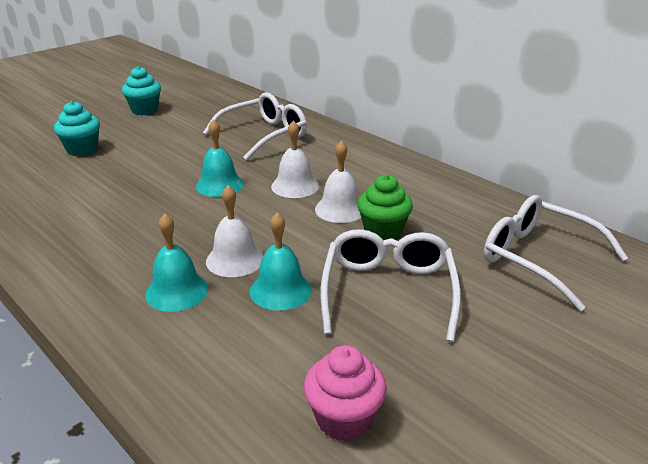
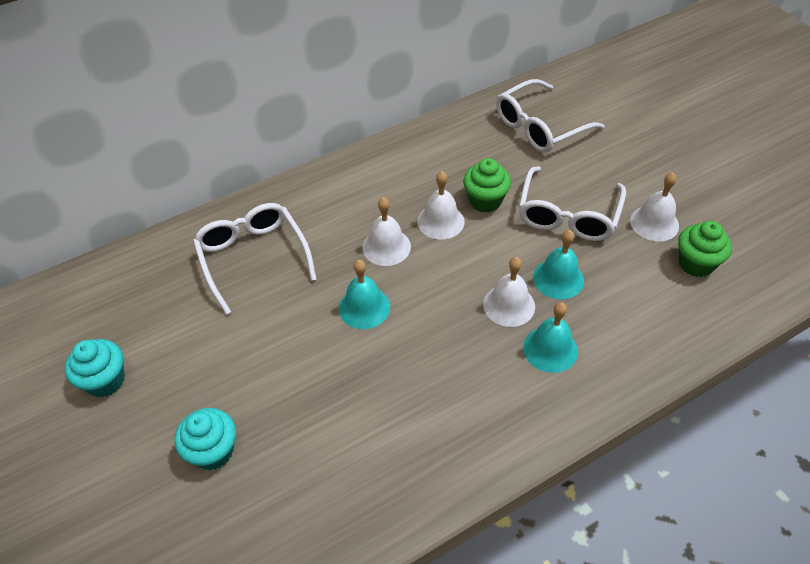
camera: 75 degrees left, 20 degrees up
pink cupcake [304,345,387,442] -> green cupcake [678,221,732,277]
white glasses [320,229,461,342] -> white glasses turned 90 degrees counterclockwise [519,166,626,241]
none -> white bell [630,172,679,241]

